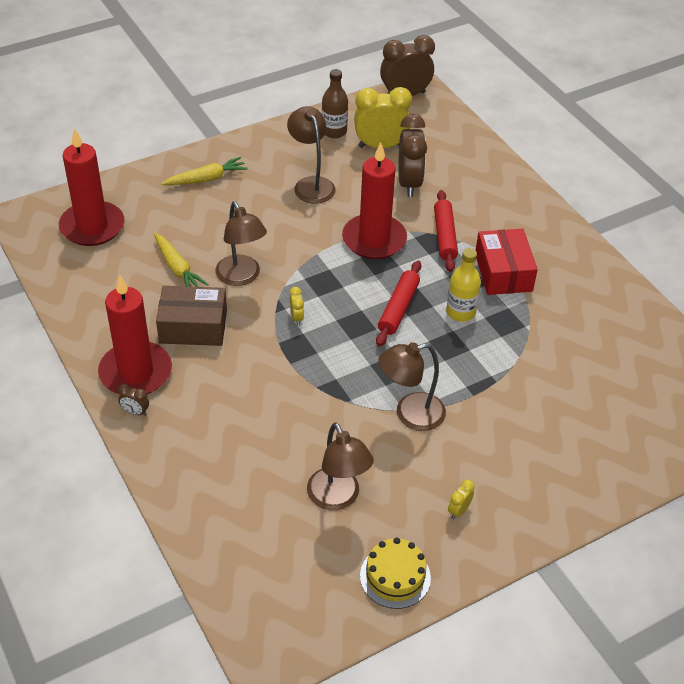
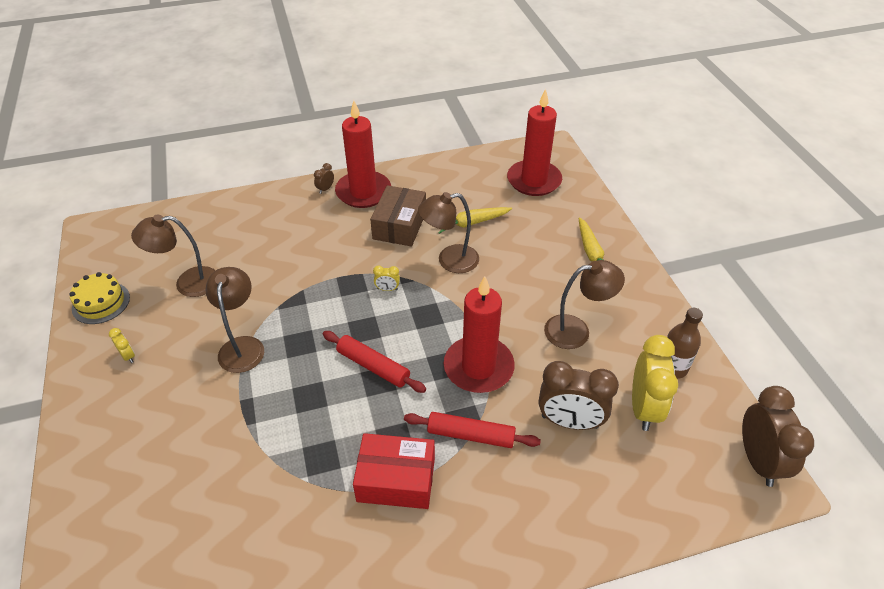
camera: 105 degrees right, 0 degrees up
yellow bottle [446,248,481,322] -> none

